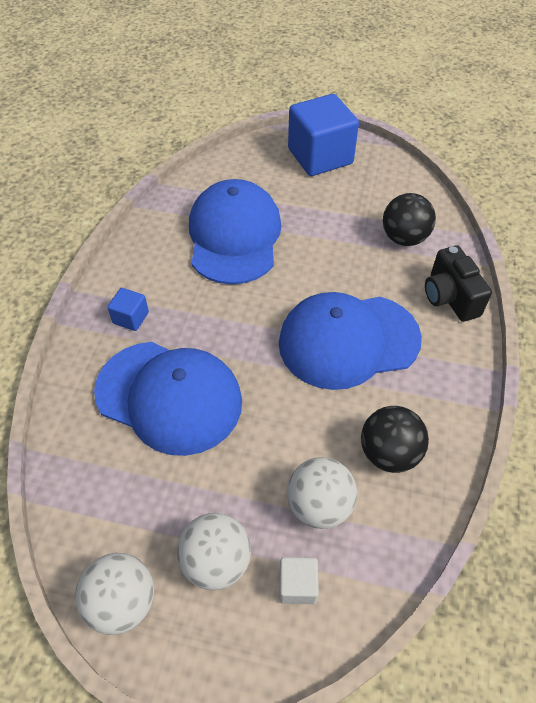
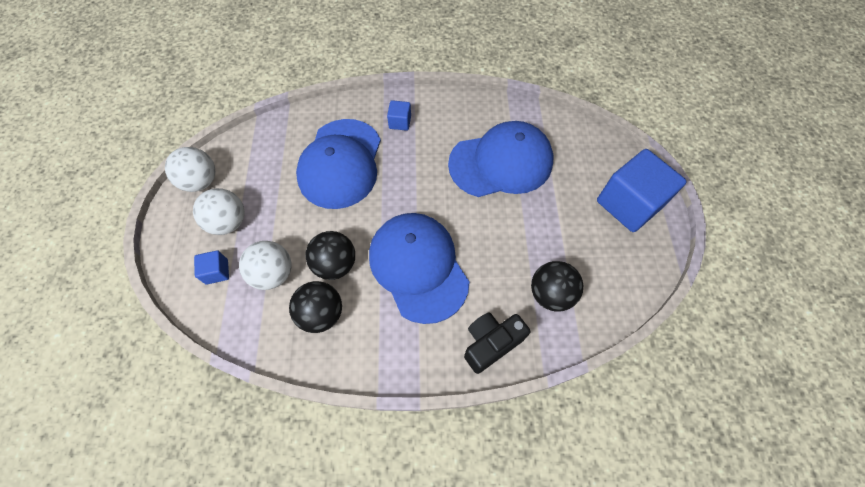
camera: 75 degrees right, 10 degrees up
white cube [280,557,319,604] -> blue cube [194,250,229,285]
none -> black ball [305,231,355,280]

